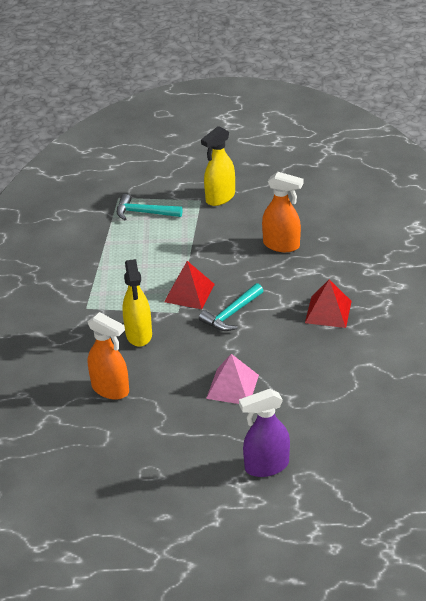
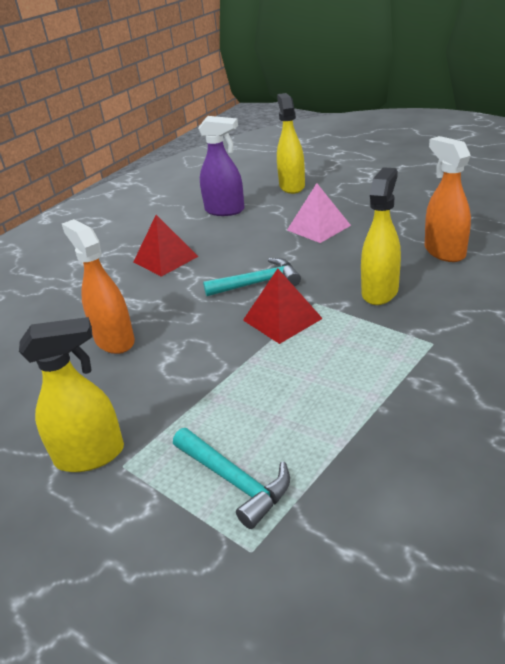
camera: 145 degrees left, 5 degrees down
purple spray bottle [239,389,290,477] -> purple spray bottle moved to [198,116,245,216]
none -> yellow spray bottle [277,93,305,194]

